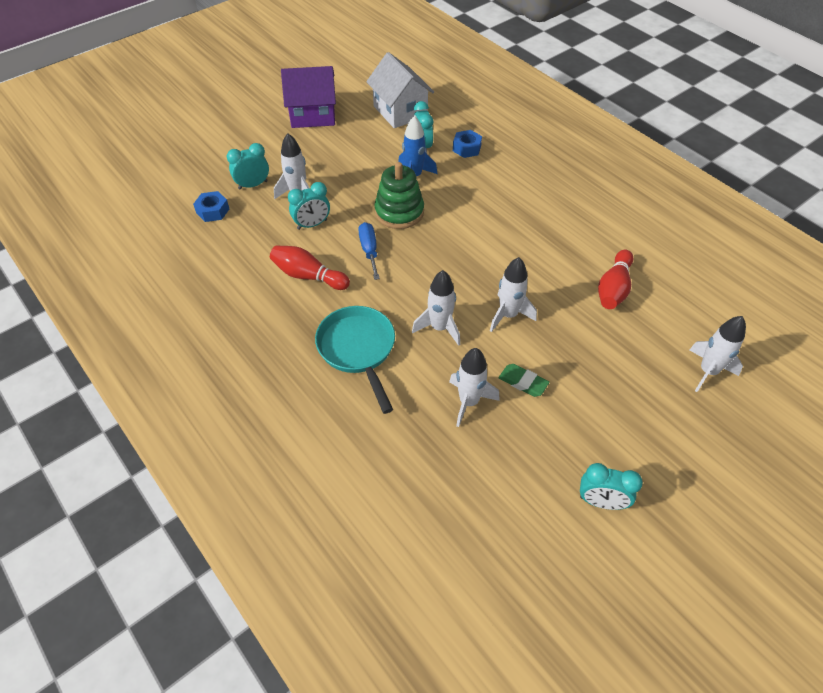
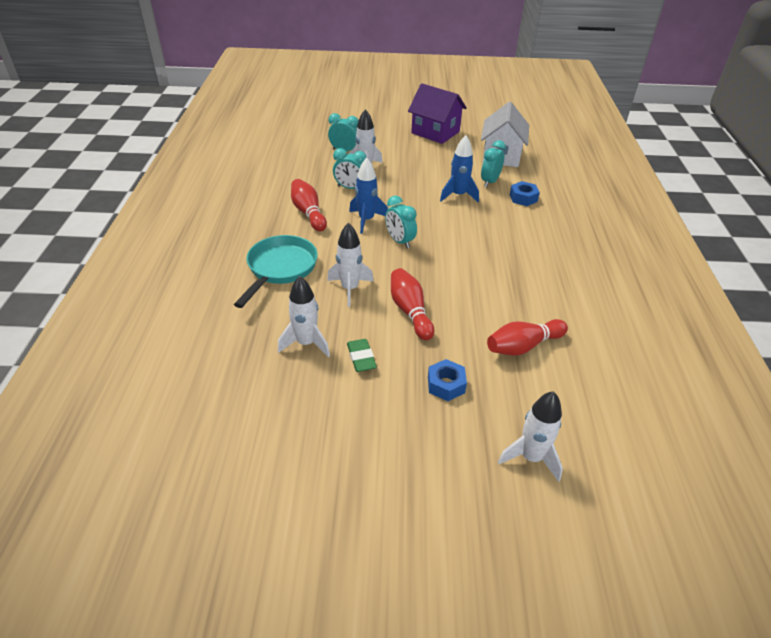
camera: 40 degrees right, 10 degrees down
blue nut [193,191,229,222] -> blue nut moved to [428,359,467,401]
blue screwdriver [358,222,380,280] -> blue rocket [349,158,388,234]
green stacking toy [374,162,424,229] -> none
white rocket [490,257,537,332] -> red bowling pin [391,268,434,340]
turquoise clock [580,463,643,510] -> turquoise clock moved to [385,196,417,249]

